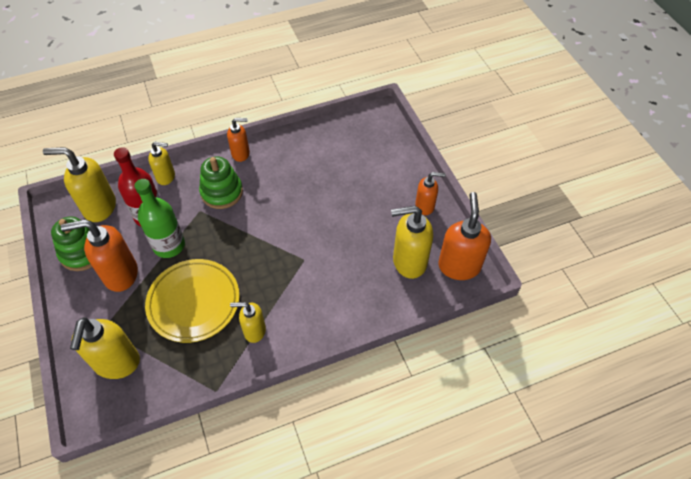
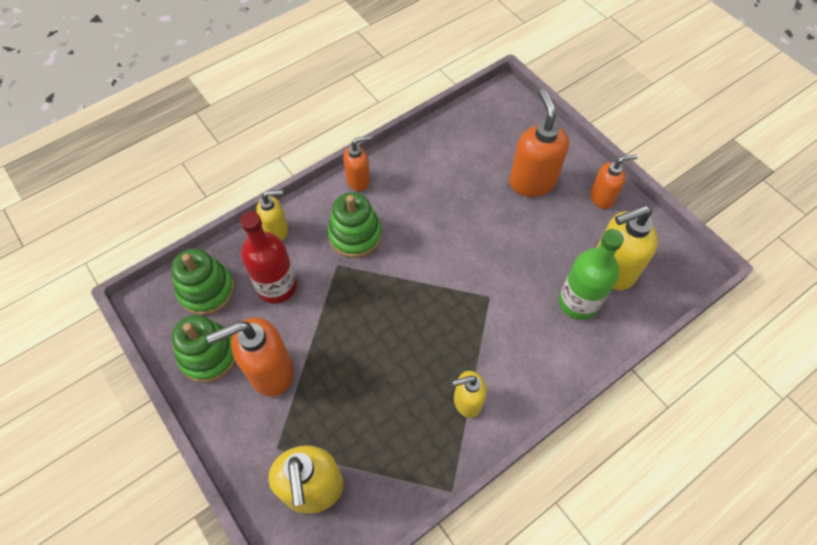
camera: 15 degrees left, 5 degrees up
yellow soap dispenser [43,147,116,222] -> green stacking toy [171,249,234,315]
green bottle [134,179,185,258] -> green bottle moved to [558,229,624,320]
yellow plate [145,259,240,343] -> none
orange soap dispenser [438,192,491,280] -> orange soap dispenser moved to [509,89,569,197]

